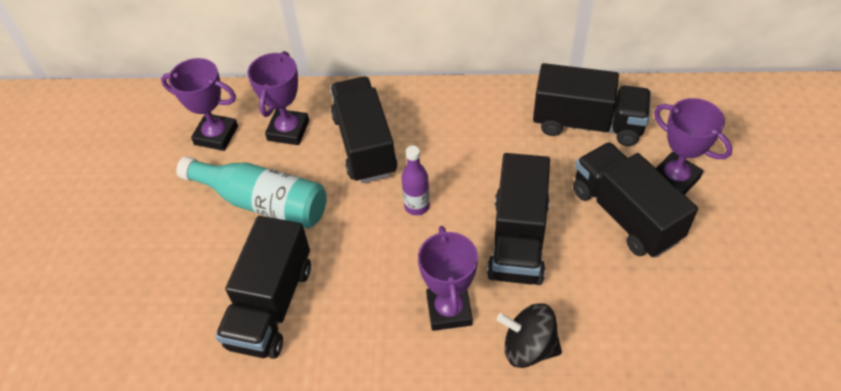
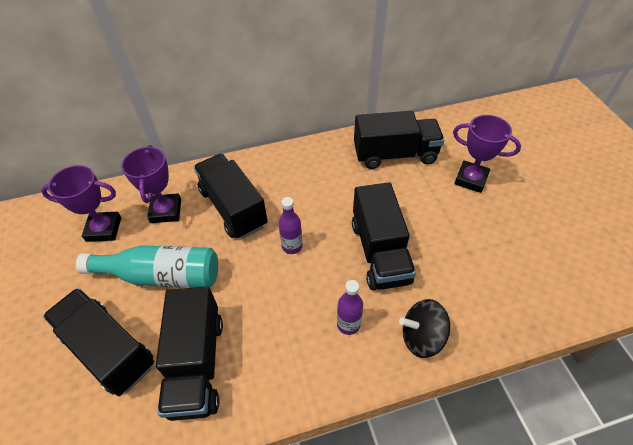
camera: 20 degrees left, 0 degrees up
purple trophy [418,226,478,331] -> purple bottle [337,280,363,335]
black truck [573,142,698,258] -> black truck moved to [43,288,154,396]

